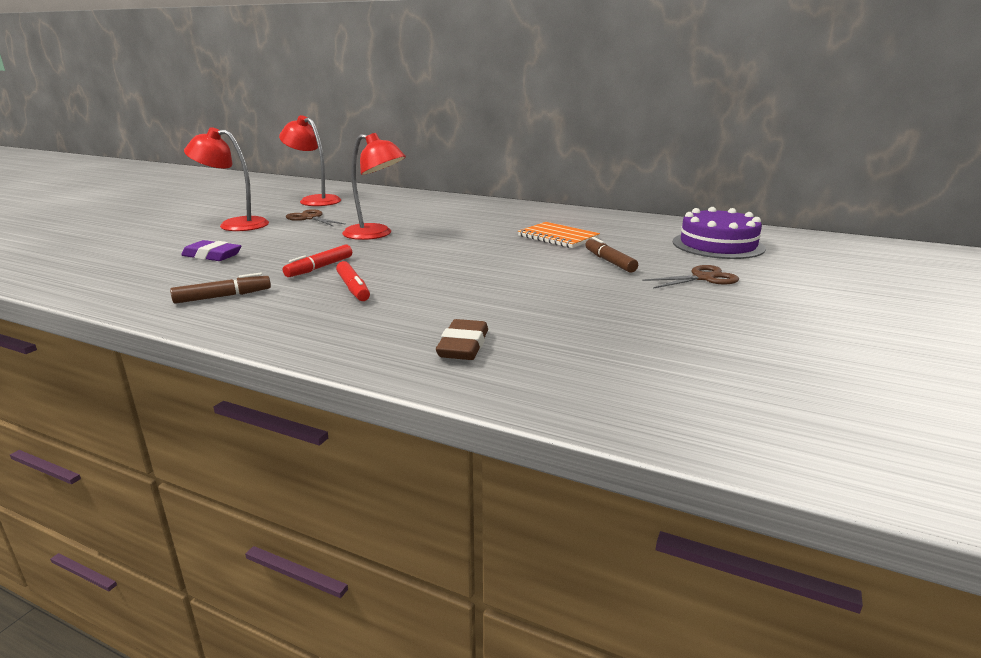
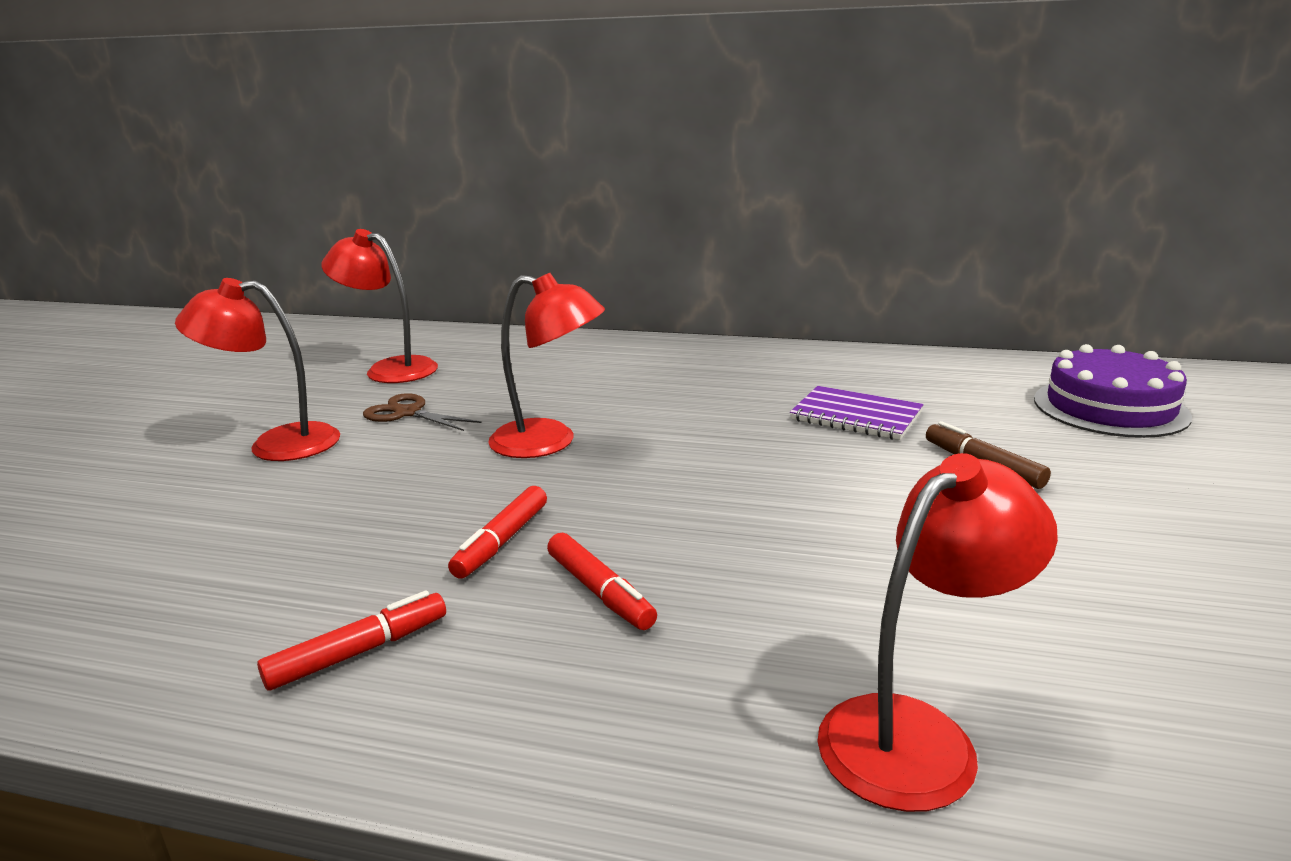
camera: 10 degrees left, 0 degrees up
brown marker [170,273,271,304] -> red marker [257,590,446,690]
purple eraser [181,240,241,261] -> none
brown eraser [436,319,488,360] -> red lamp [817,453,1058,812]
orange notebook [518,222,600,248] -> purple notebook [790,386,924,440]
brown scissors [642,265,739,289] -> none

